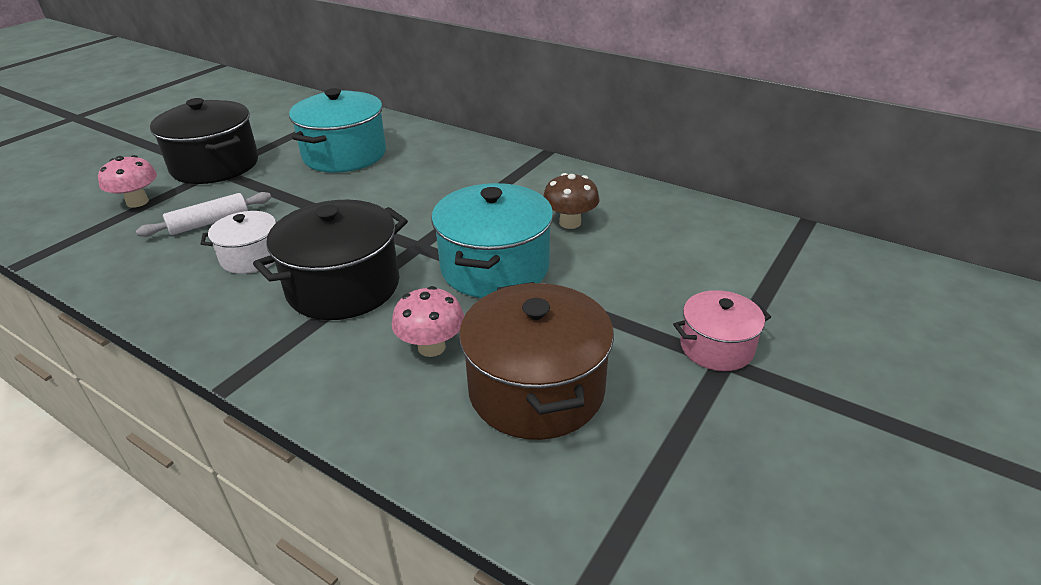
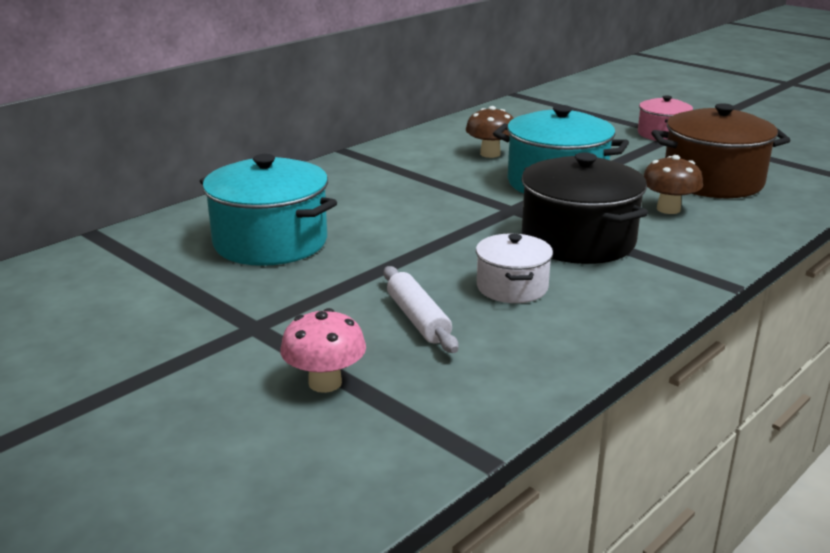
camera: 80 degrees left, 10 degrees down
black pot [150,98,258,184] -> none
pink mushroom [392,286,464,357] -> brown mushroom [643,155,703,214]

